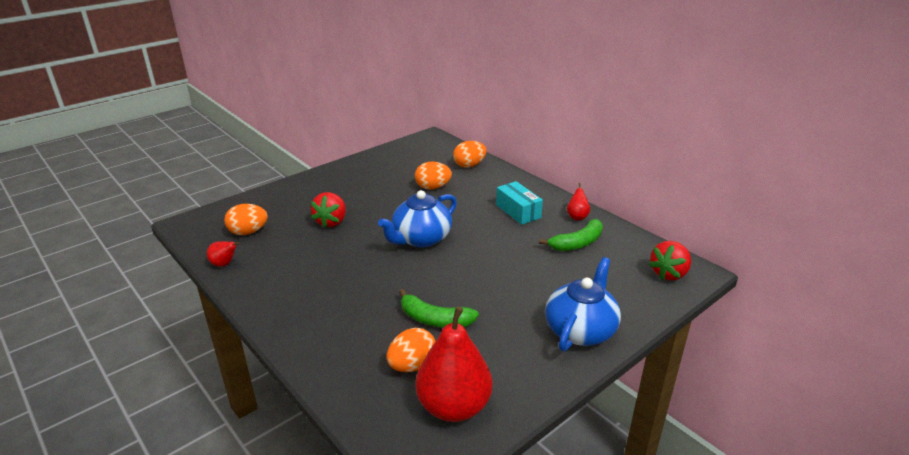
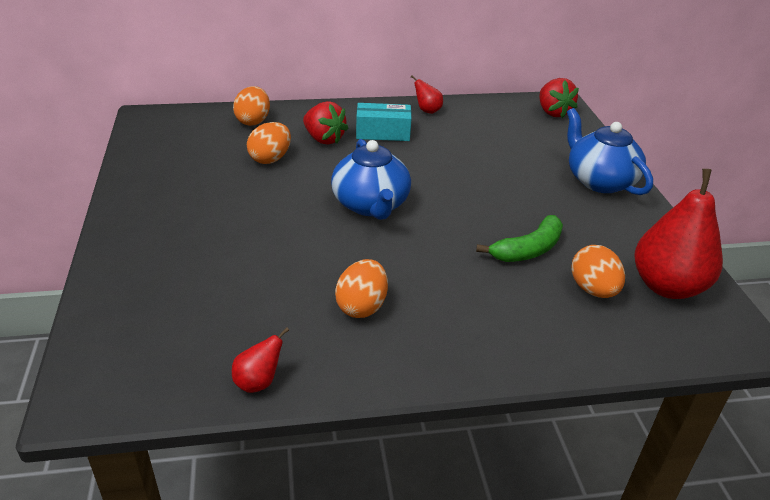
camera: 60 degrees left, 5 degrees up
orange egg [224,204,268,235] -> orange egg moved to [335,259,388,318]
red strawberry [311,192,346,228] -> red strawberry moved to [303,101,348,145]
green banana [539,219,603,251] -> none

